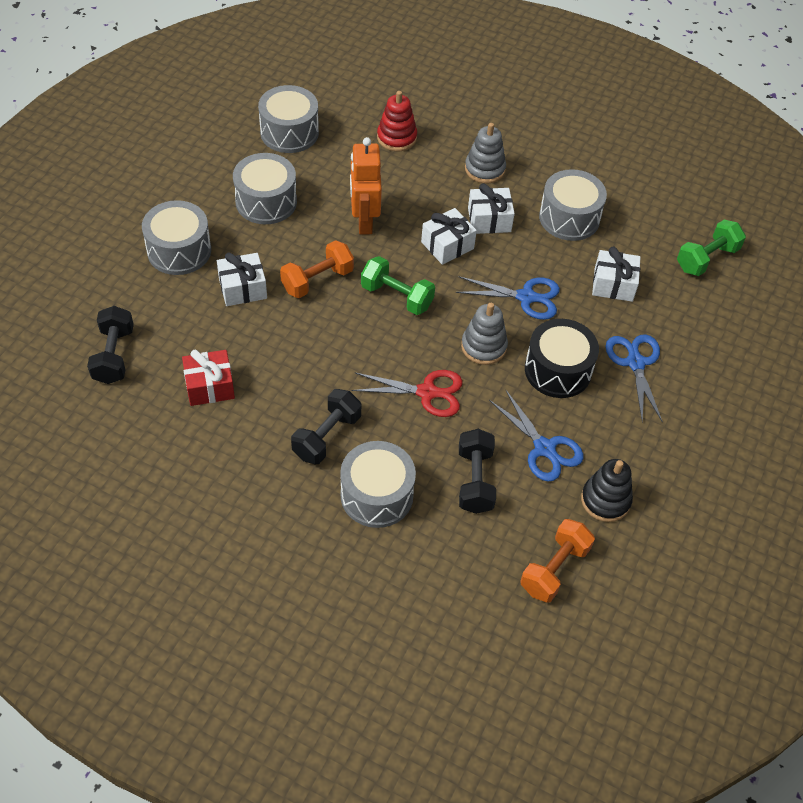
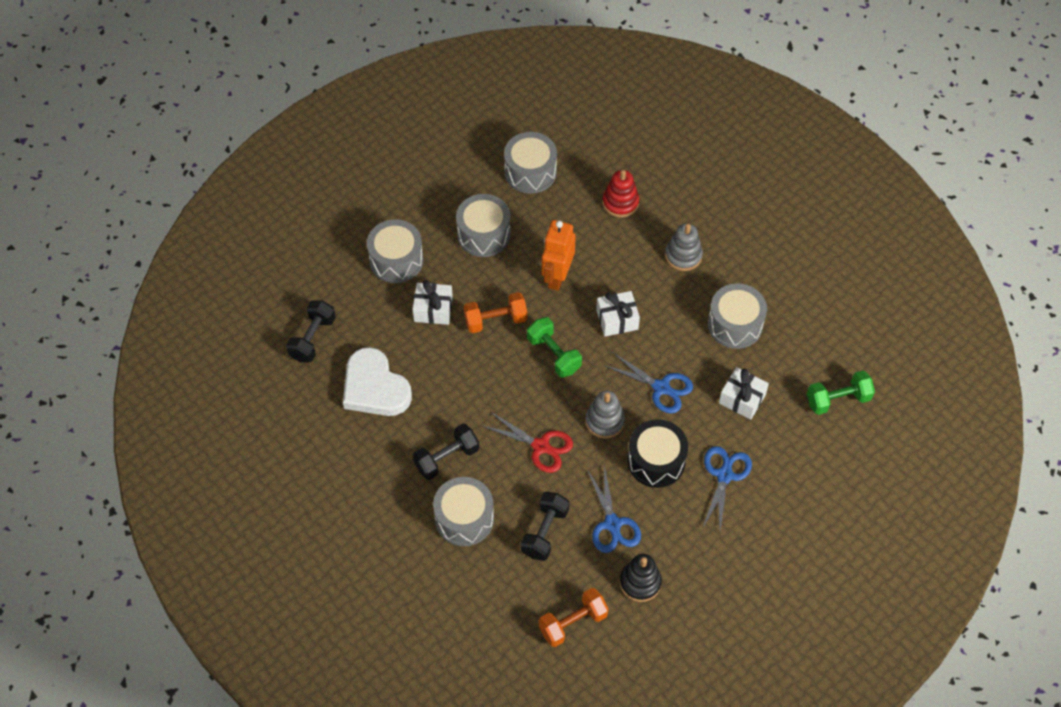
camera: 25 degrees right, 5 degrees up
red gift [182,349,235,406] -> white heart [343,347,412,416]
white gift [468,183,515,234] -> none

